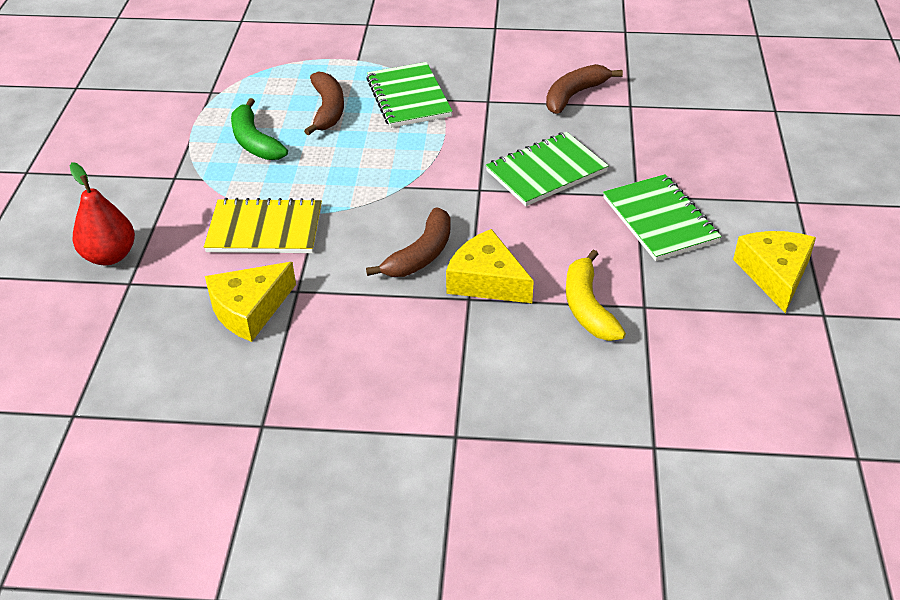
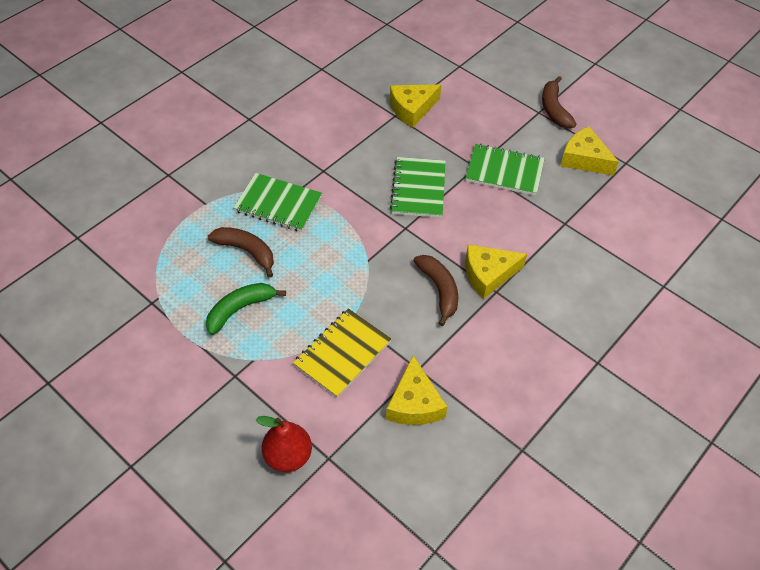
camera: 55 degrees left, 10 degrees up
green banana [231,98,288,160] -> green banana turned 135 degrees clockwise [206,283,286,335]
brown banana [546,64,623,114] -> brown banana moved to [542,76,576,128]
yellow banana [566,250,626,341] -> none
none -> yellow cheese [390,84,441,128]

